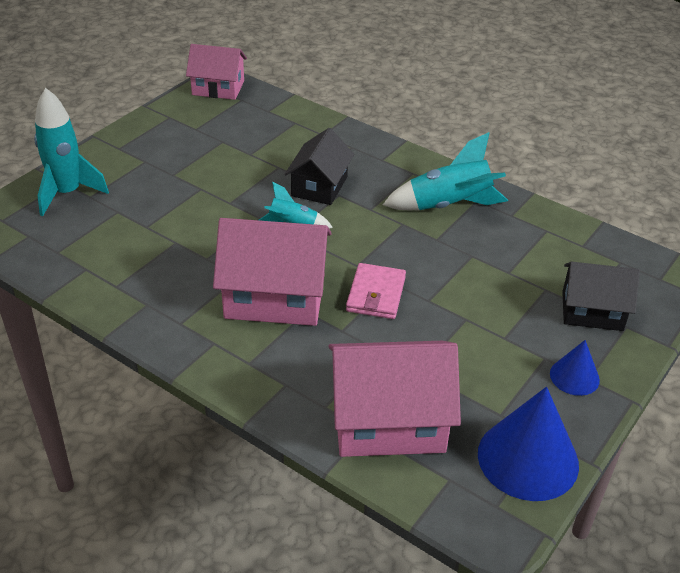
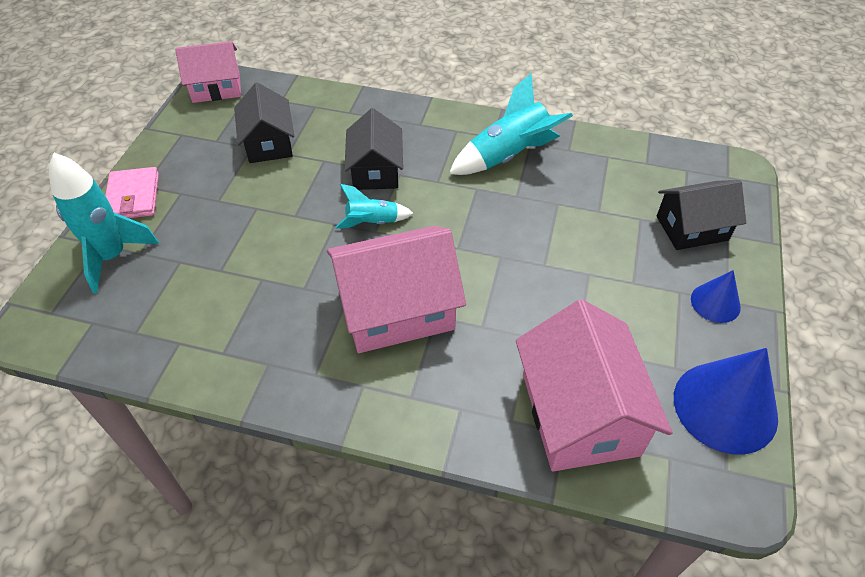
camera: 20 degrees left, 10 degrees up
pink house [328,341,461,457] -> pink house turned 75 degrees counterclockwise [516,299,673,471]
pink wallet [346,263,406,319] -> pink wallet moved to [105,167,159,218]
none -> black house [234,82,294,163]

